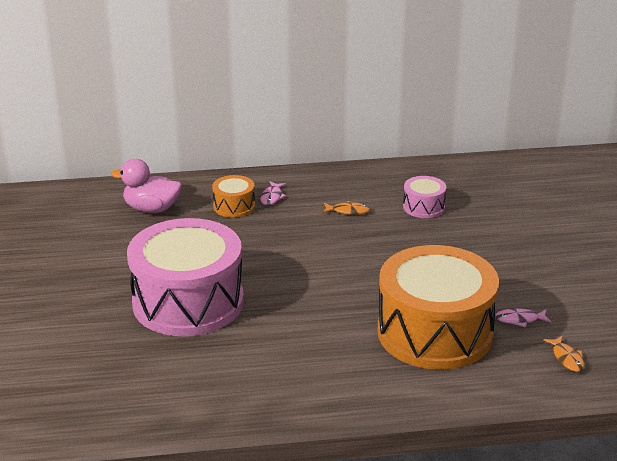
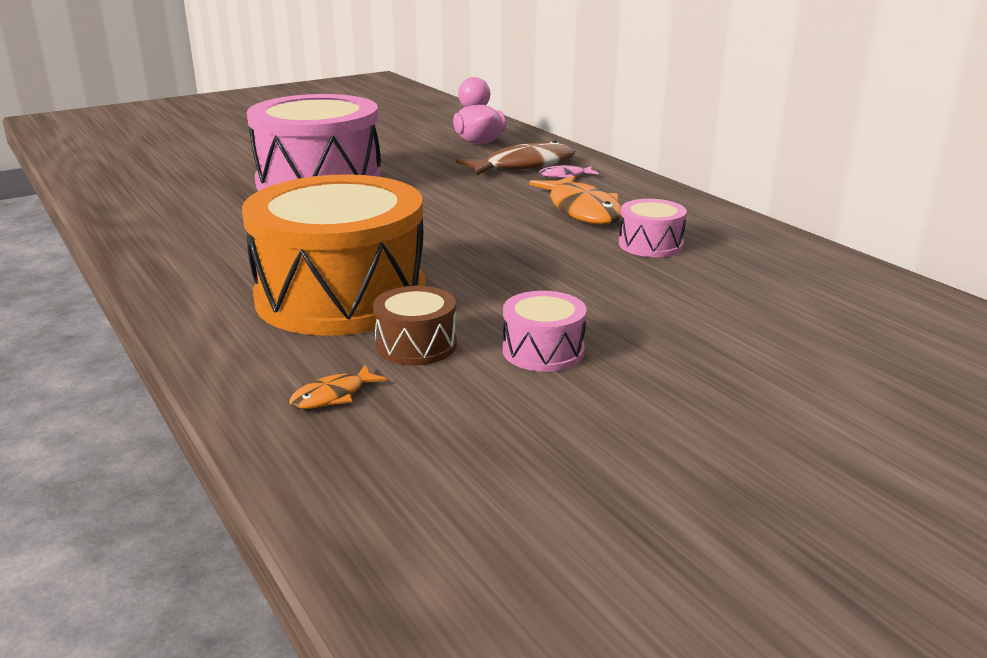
camera: 65 degrees right, 5 degrees down
orange drum [212,175,255,218] -> brown fish [456,141,575,176]
orange fish [323,201,370,215] -> orange fish [529,175,622,225], size x2.13
pink fish [495,308,551,327] -> brown drum [373,286,457,366]
none -> pink drum [503,291,587,372]

